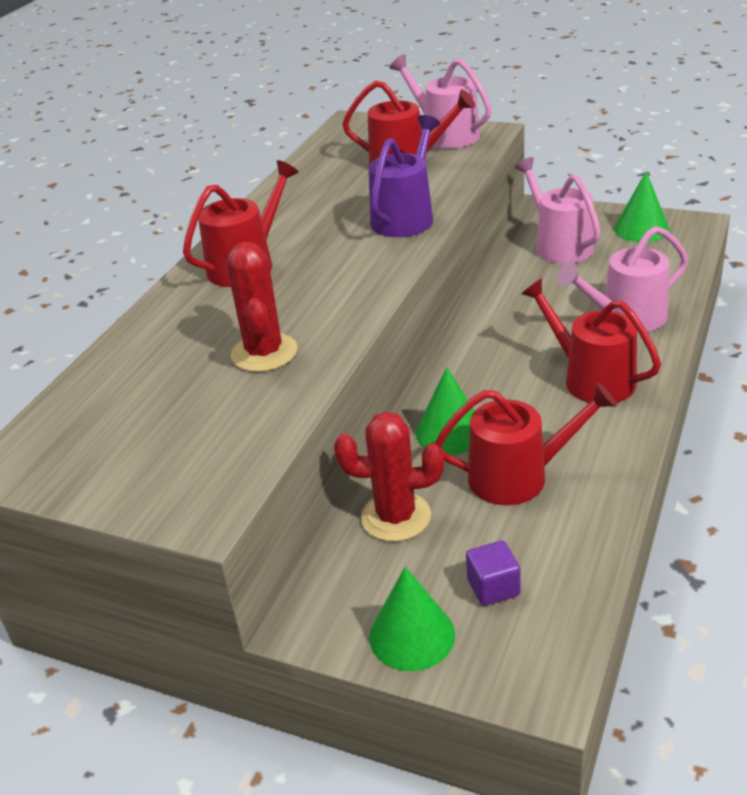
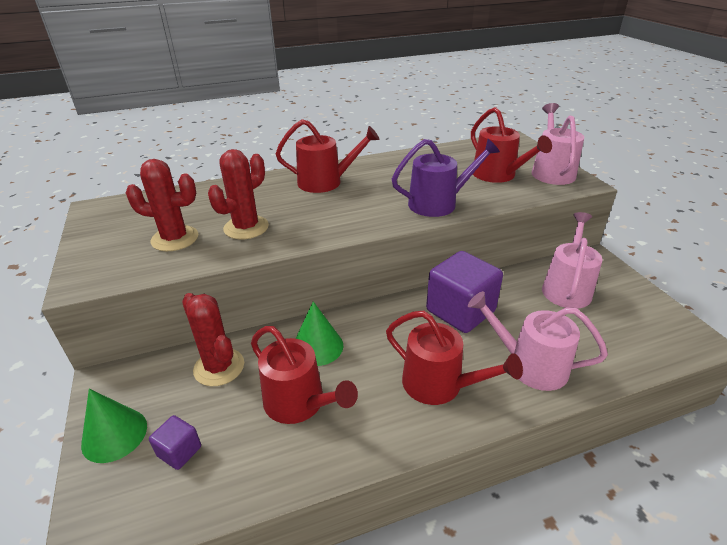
camera: 45 degrees right, 0 degrees up
red watering can [521,278,661,403] -> red watering can turned 120 degrees clockwise [386,311,523,405]
green cone [614,171,669,242] -> none
none -> red cactus [126,159,198,251]
none -> purple cube [426,251,503,333]

